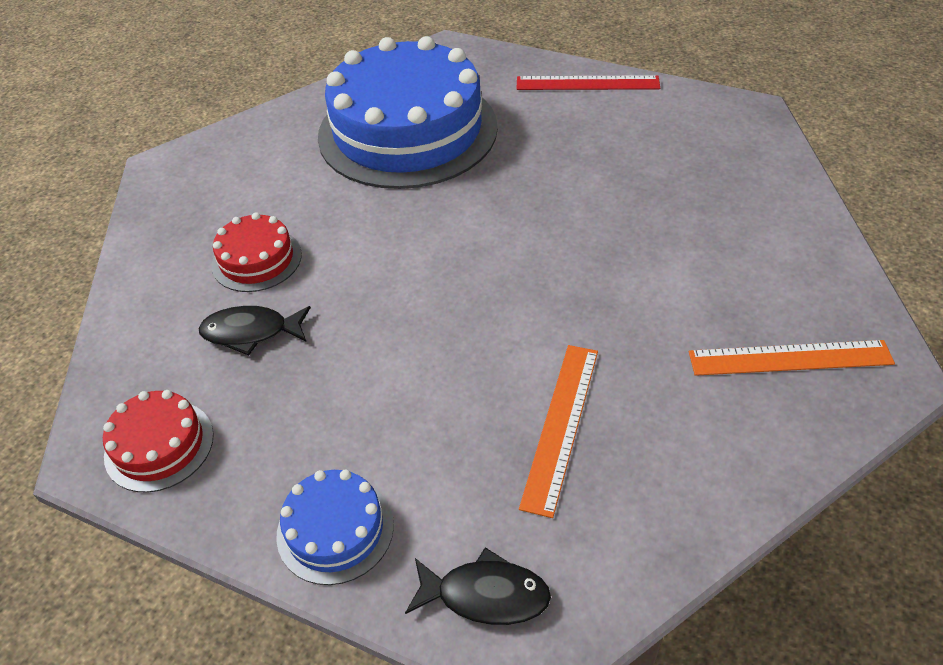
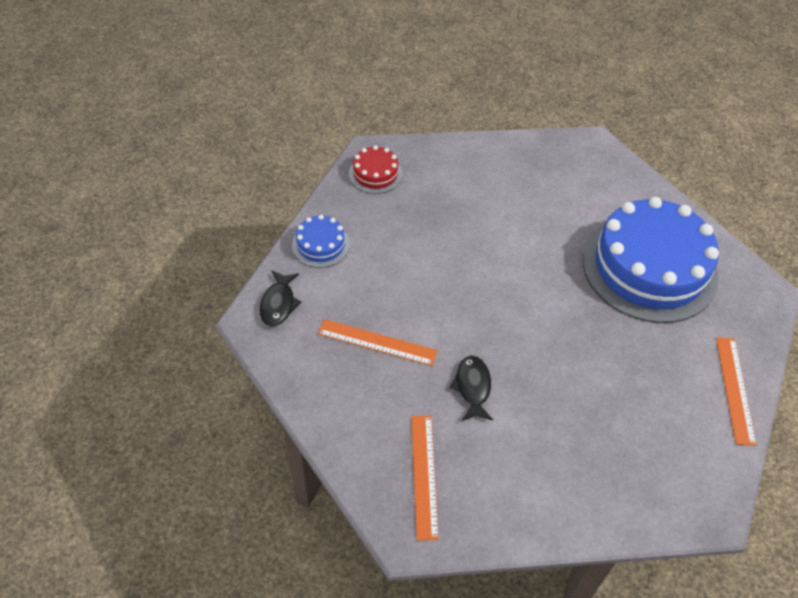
camera: 85 degrees right, 5 degrees up
black fish [199,306,311,356] -> black fish moved to [450,356,493,421]
red cake [211,212,302,292] -> none
red ruler [516,75,660,90] -> orange ruler [716,337,756,446]

